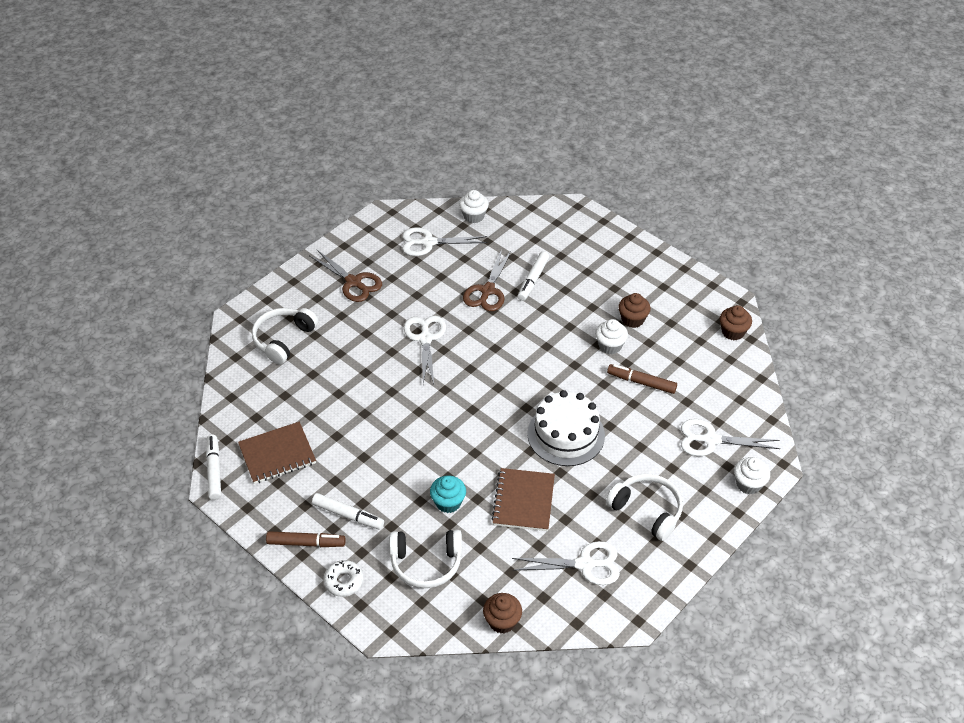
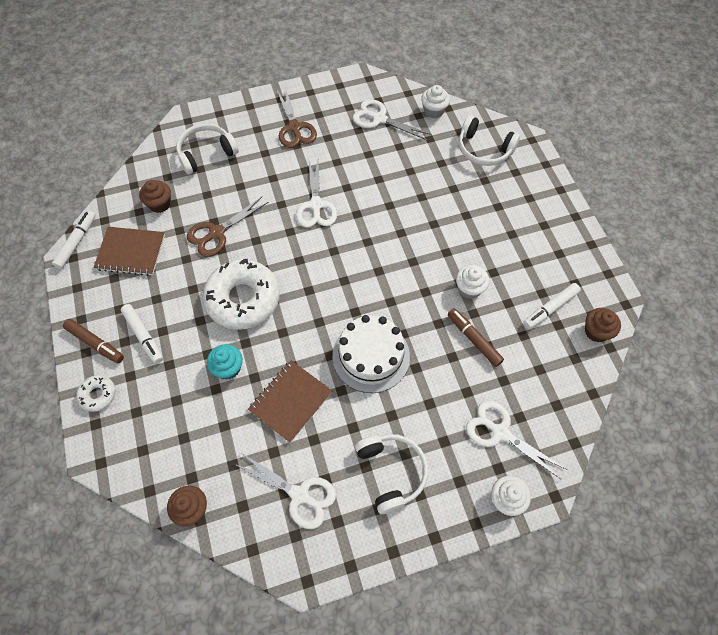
camera: 30 degrees right, 15 degrees up
white headphones [389,530,462,588] -> white headphones moved to [459,116,520,166]
white scissors [404,316,446,384] -> white scissors turned 150 degrees clockwise [296,161,337,228]
brown scissors [463,249,512,311] -> brown scissors moved to [187,197,268,257]
white marker [518,252,549,301] -> white marker moved to [523,283,581,329]
brown cupcake [618,293,651,328] -> brown cupcake moved to [139,180,171,213]
none -> white donut [203,259,280,330]

